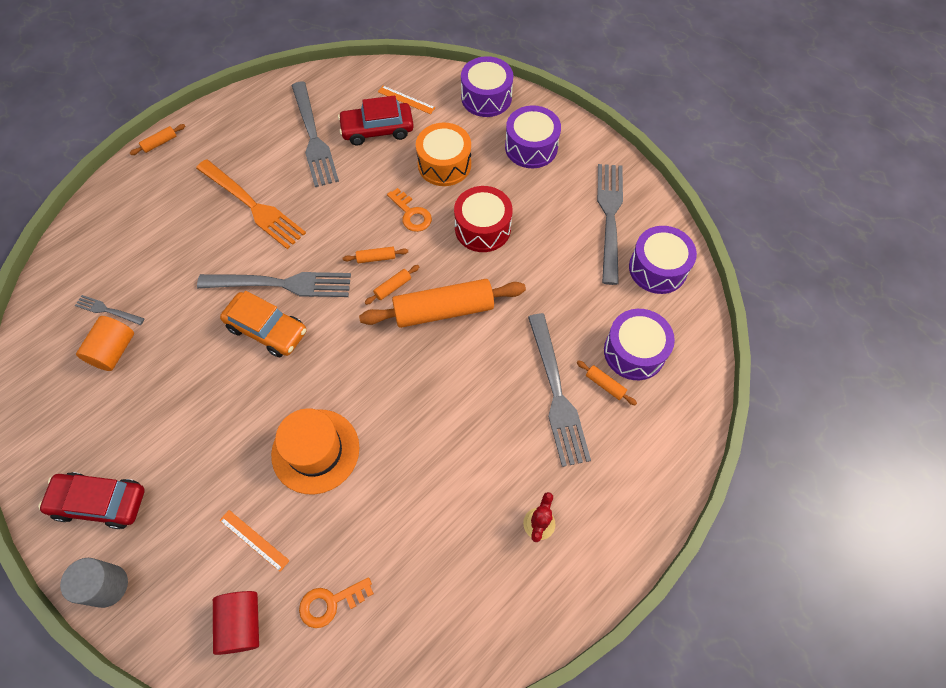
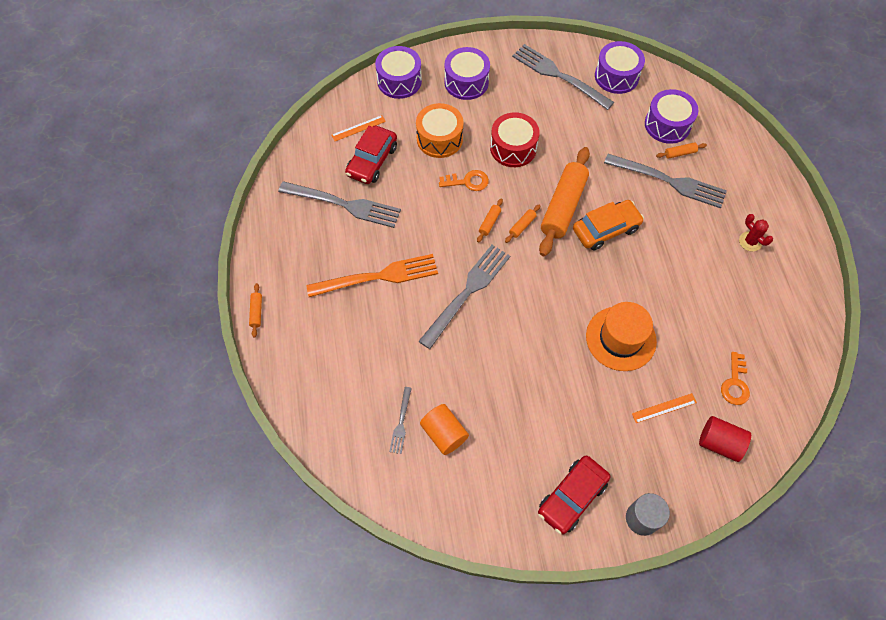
camera: 55 degrees left, 0 degrees up
grey fork [75,295,145,325] -> grey fork turned 45 degrees counterclockwise [389,387,412,454]
orange car [220,291,306,357] -> orange car moved to [573,200,644,250]
orange rolling pin [365,265,419,305] -> orange rolling pin turned 45 degrees clockwise [505,204,540,243]

